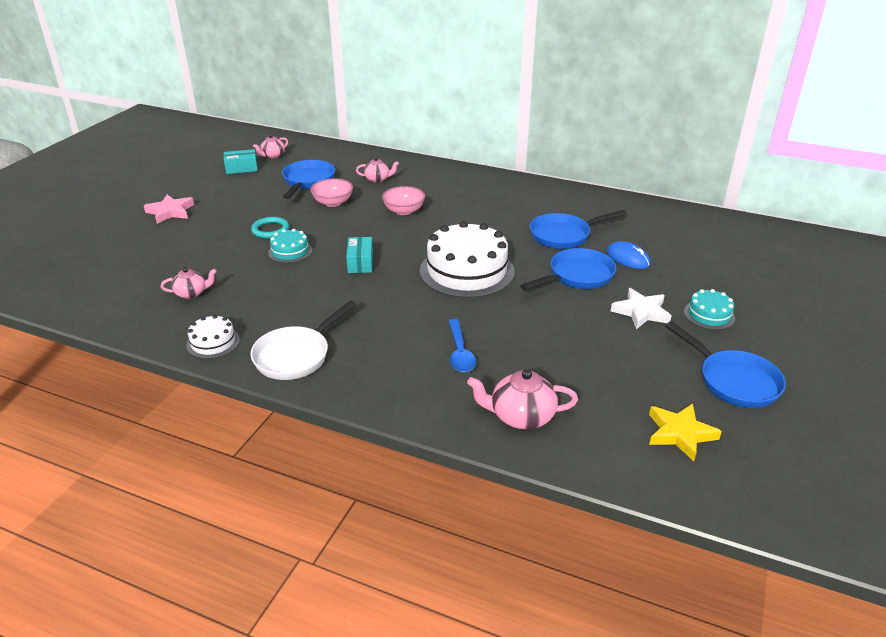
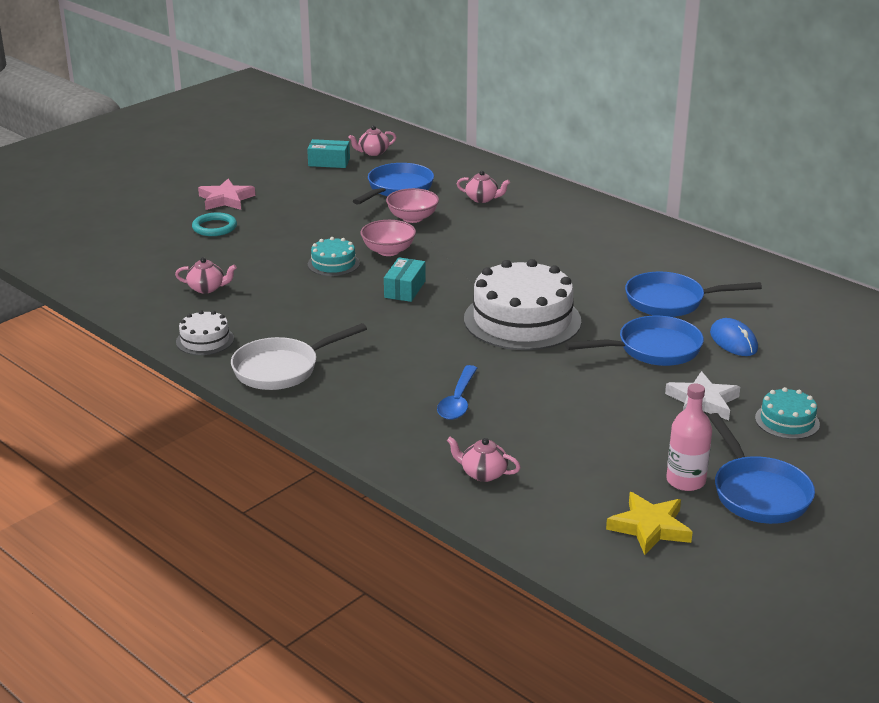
camera: 20 degrees right, 5 degrees down
turquoise ring [251,217,289,238] -> turquoise ring moved to [192,212,237,236]
pink bowl [382,186,425,215] -> pink bowl moved to [360,220,416,256]
pink teapot [467,369,578,429] -> pink teapot [447,437,521,482], size x0.63
none -> pink bottle [666,384,712,491]

